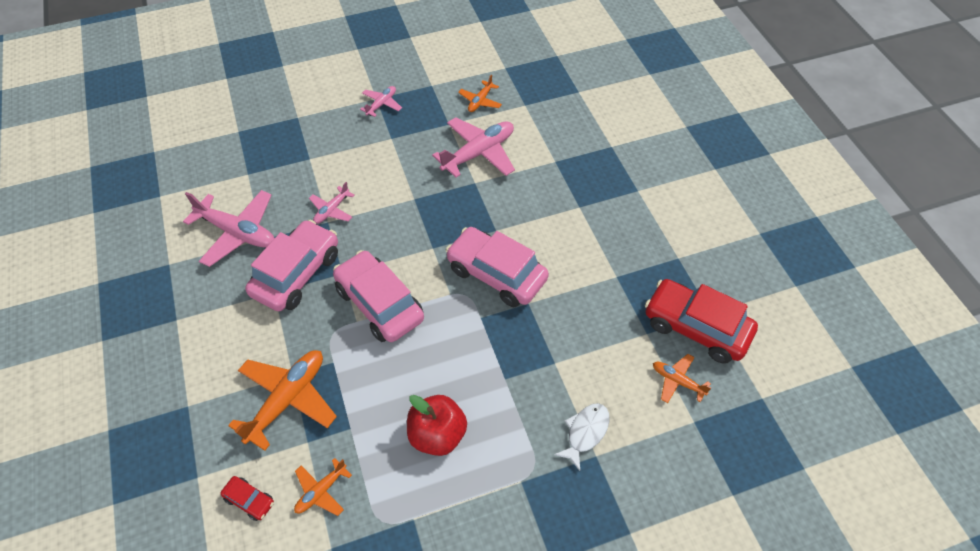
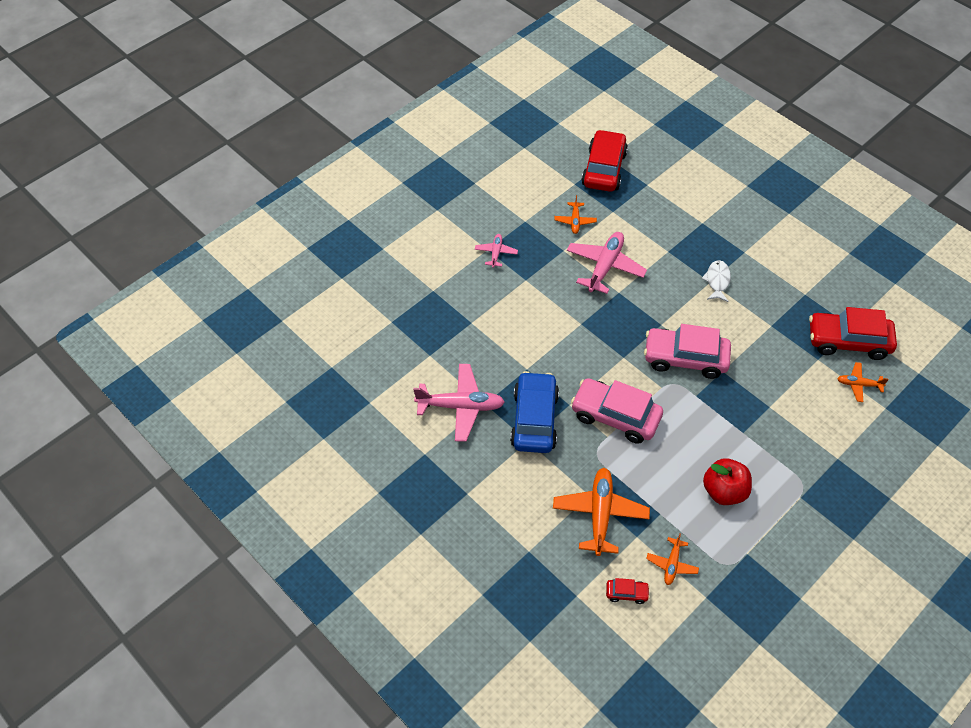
camera: 25 degrees left, 0 degrees up
pink car [245,220,338,311] -> blue car [510,371,559,453]
pink plane [309,182,355,224] -> none
white fish [554,403,609,471] -> white fish moved to [702,260,731,302]
none -> red car [581,129,628,192]

